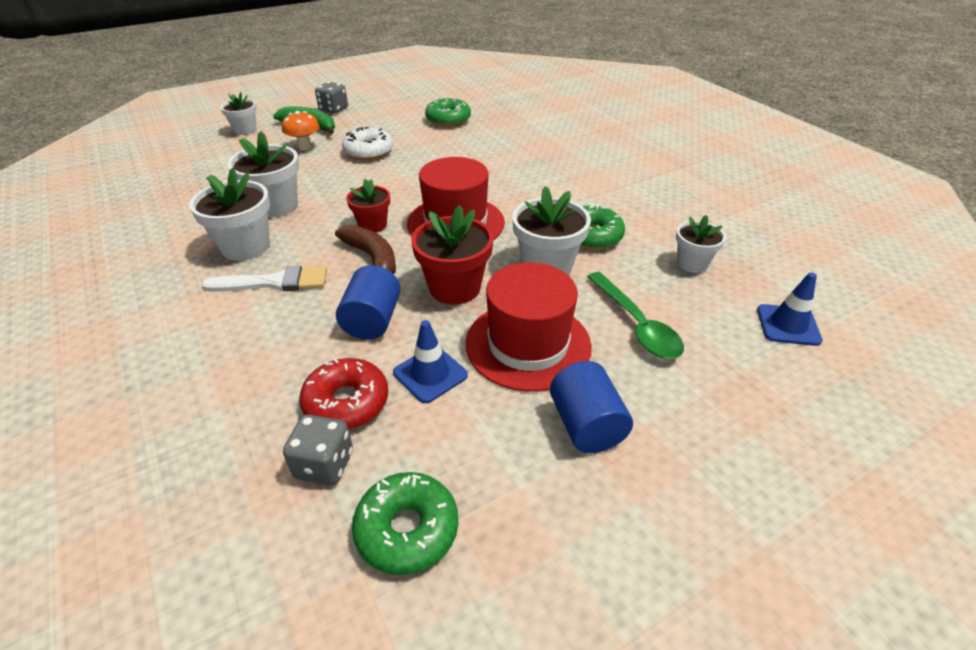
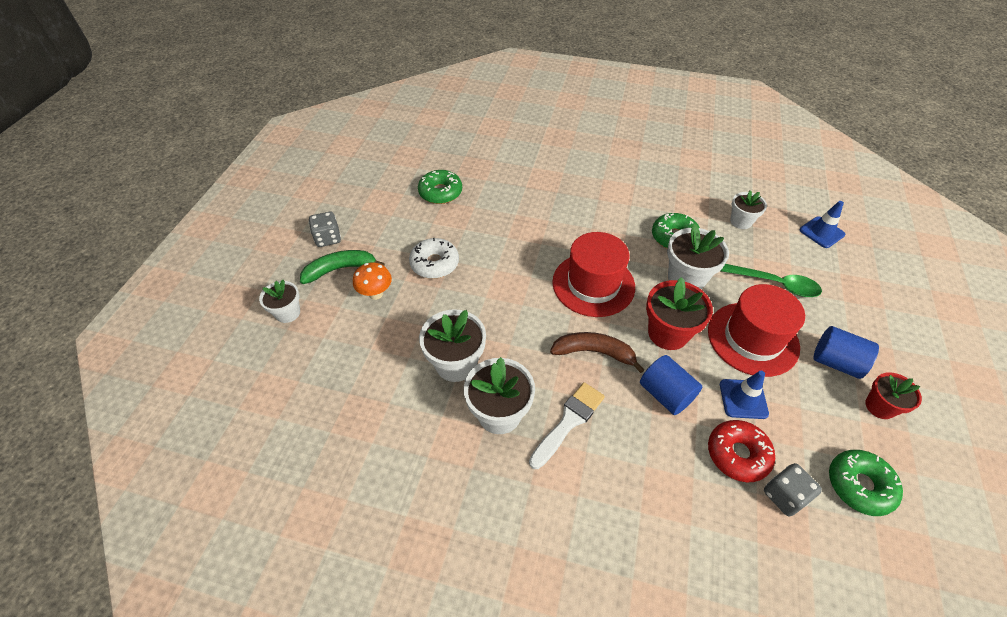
camera: 45 degrees left, 10 degrees up
red flower pot [346,179,390,233] -> red flower pot moved to [865,372,922,419]

